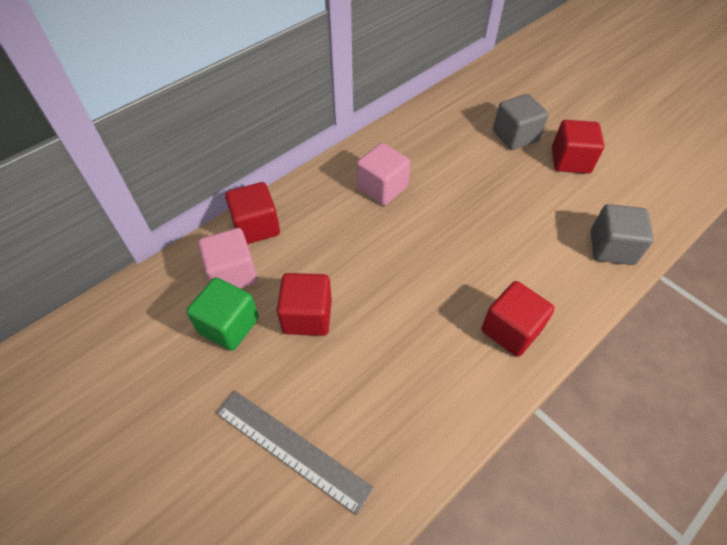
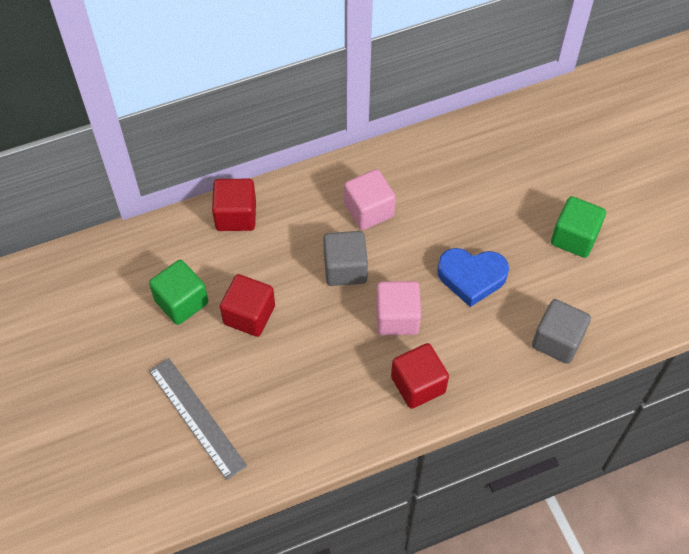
camera: 20 degrees right, 5 degrees up
pink cube [198,228,258,289] -> pink cube moved to [376,281,421,335]
grey cube [493,94,549,150] -> grey cube moved to [323,231,368,286]
red cube [552,120,605,174] -> green cube [551,196,606,258]
none -> blue heart [437,248,509,307]

